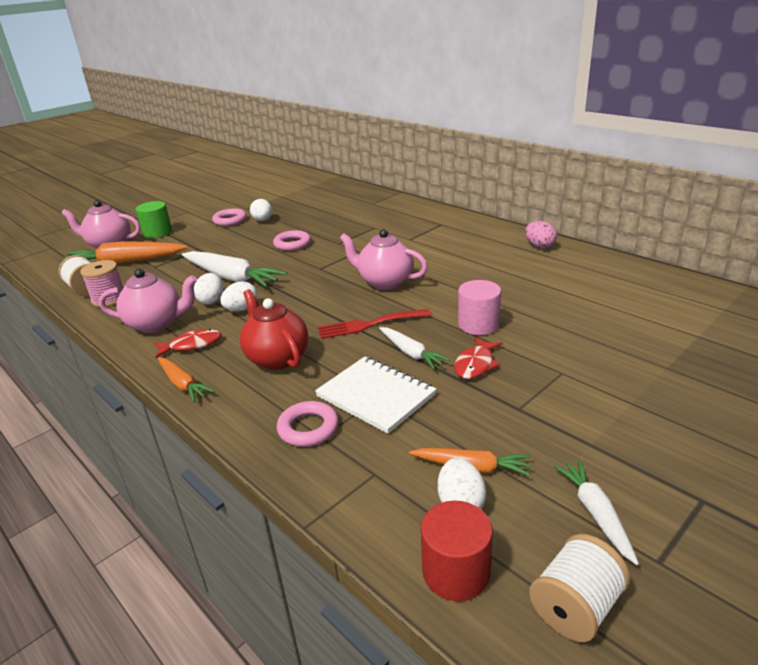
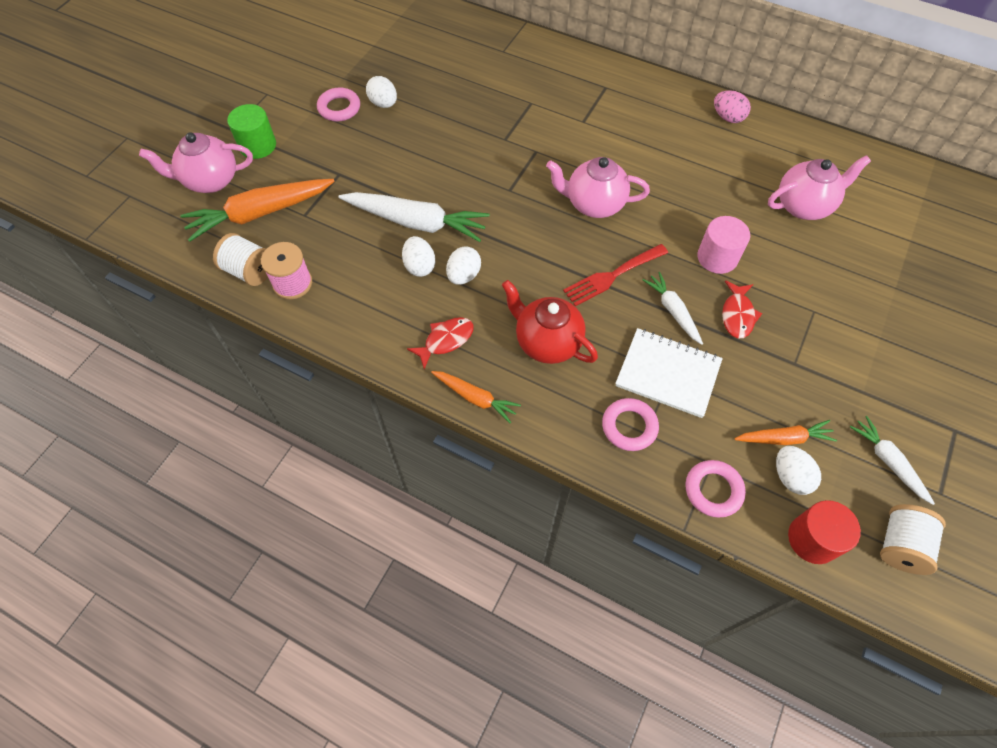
camera: 20 degrees left, 30 degrees up
pink teapot [99,269,197,333] -> pink teapot moved to [768,155,871,220]
pink ring [273,230,311,251] -> pink ring moved to [686,460,746,518]
white carrot [379,327,450,369] -> white carrot turned 150 degrees counterclockwise [643,272,703,345]

